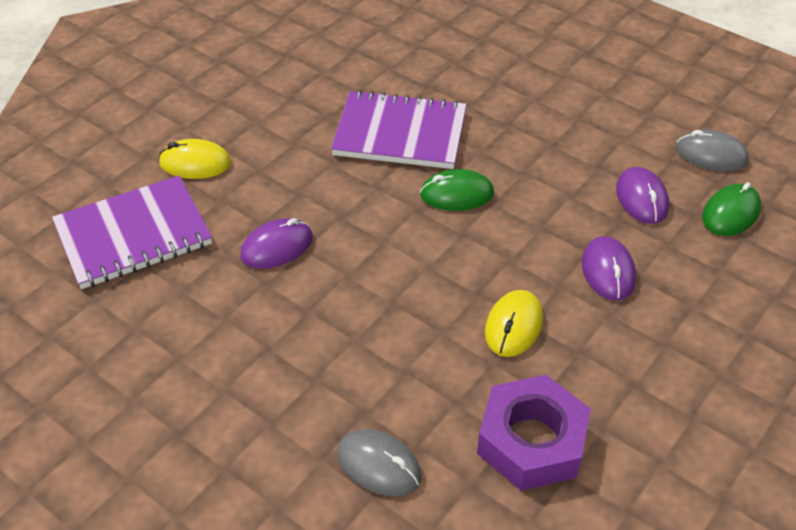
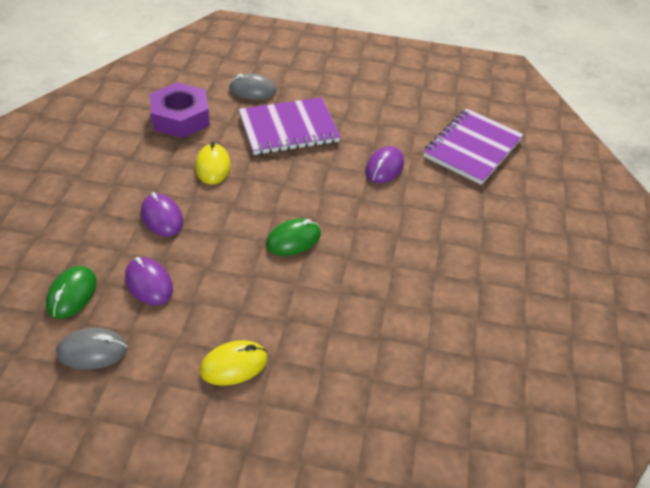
camera: 150 degrees right, 0 degrees up
yellow mouse [159,139,231,179] -> yellow mouse moved to [200,340,268,386]
purple notebook [331,90,467,169] -> purple notebook moved to [239,97,341,155]

